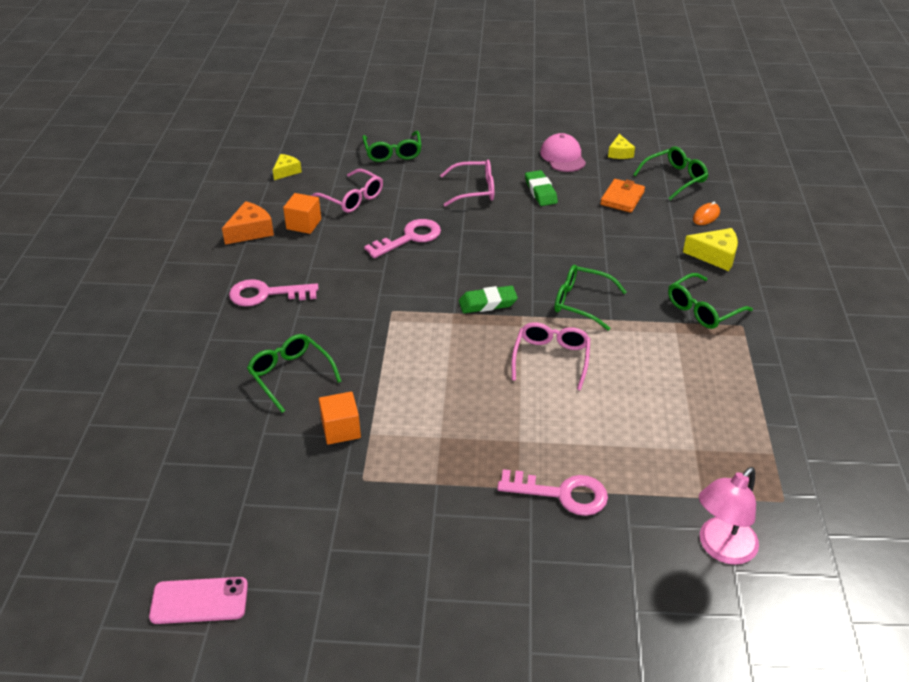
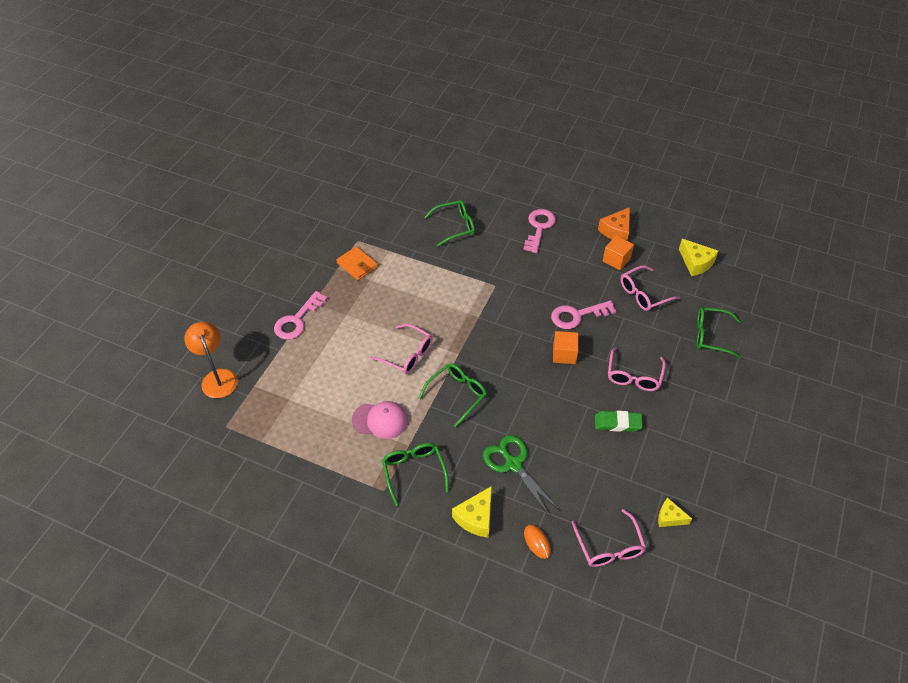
camera: 110 degrees right, 10 degrees up
pink phone [149,577,248,624] -> none
orange cheese [222,201,274,245] -> orange cheese turned 60 degrees clockwise [598,207,630,240]
yellow cheese [273,154,302,180] -> yellow cheese [679,239,718,276], size x1.52
orange cube [319,391,361,445] -> orange cube moved to [553,331,579,364]
pink key [364,219,441,258] -> pink key turned 90 degrees clockwise [551,300,617,329]
green eraser [459,286,518,313] -> none
pink cap [540,133,586,172] -> pink cap moved to [352,401,408,439]
orange wallet [600,179,645,213] -> orange wallet moved to [336,246,378,280]
green glasses [633,147,708,200] -> pink glasses [572,509,646,567]
pink lamp [699,467,759,565] -> orange lamp [184,322,238,398]
none -> green scissors [483,435,560,516]

